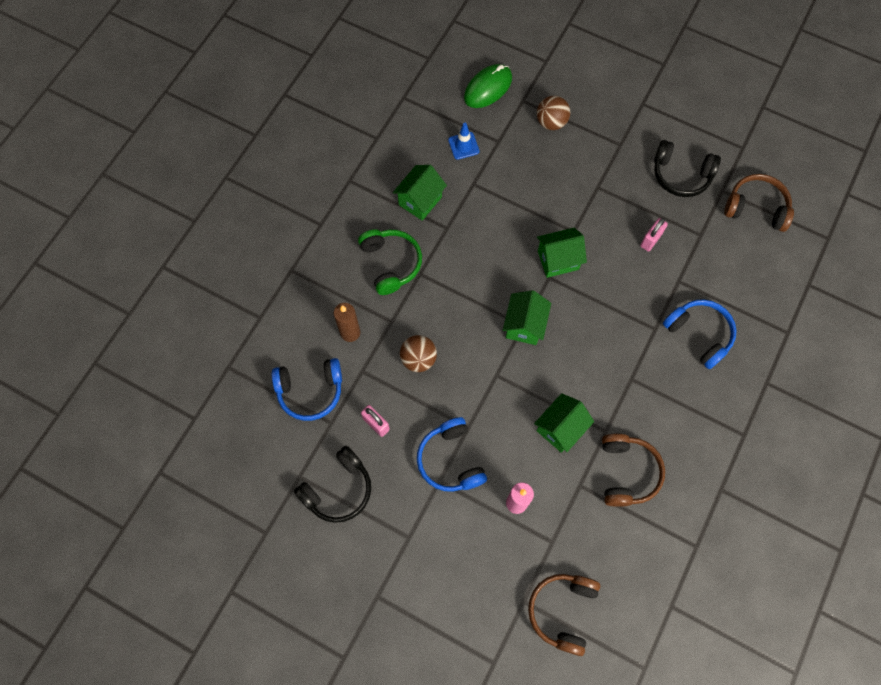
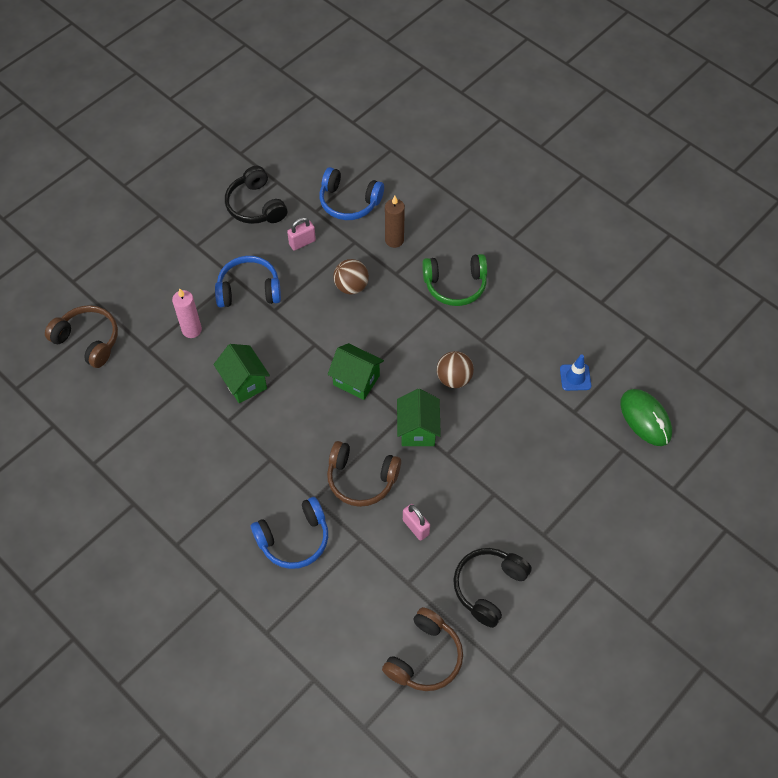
camera: 105 degrees right, 10 degrees down
blue headphones [272,358,342,421] -> blue headphones turned 75 degrees counterclockwise [319,167,384,220]
green house [393,165,447,221] -> none
brown ball [537,96,570,130] -> brown ball moved to [437,351,474,388]
brown headphones [602,434,665,507] -> brown headphones moved to [327,441,401,507]

